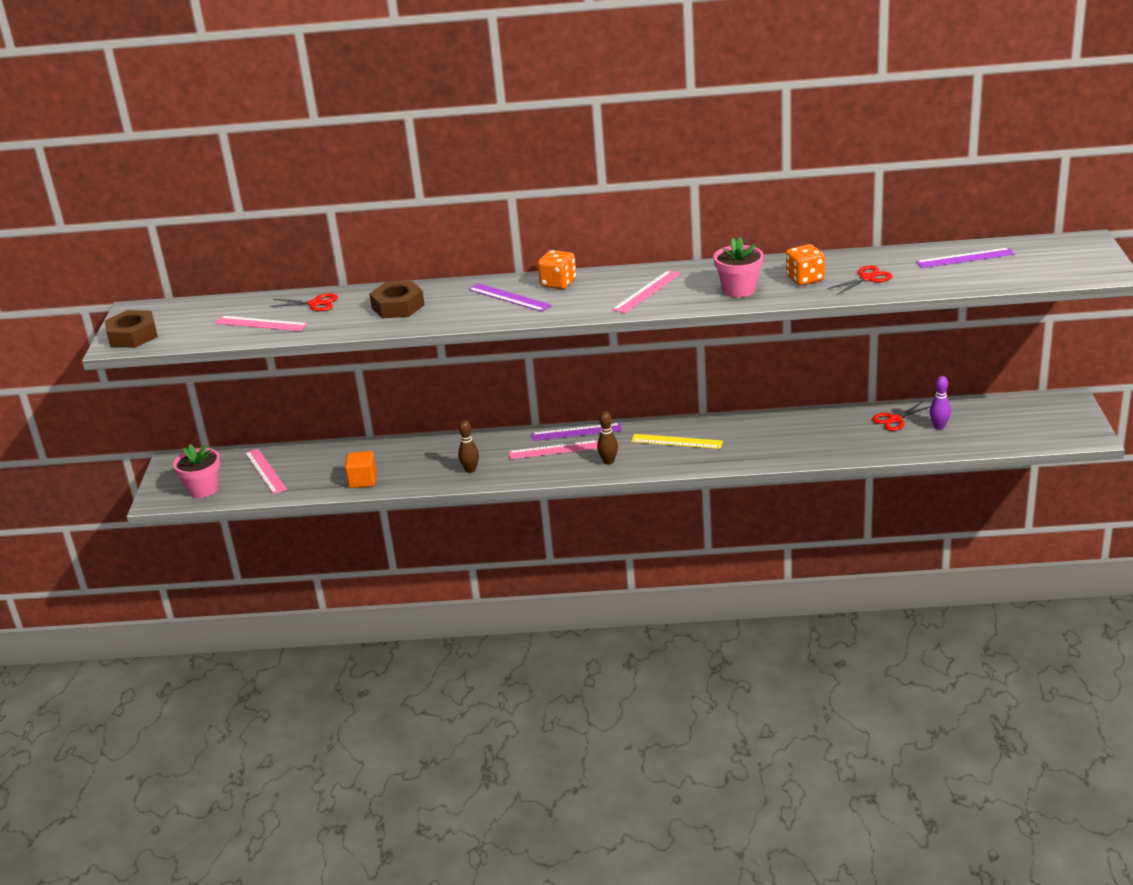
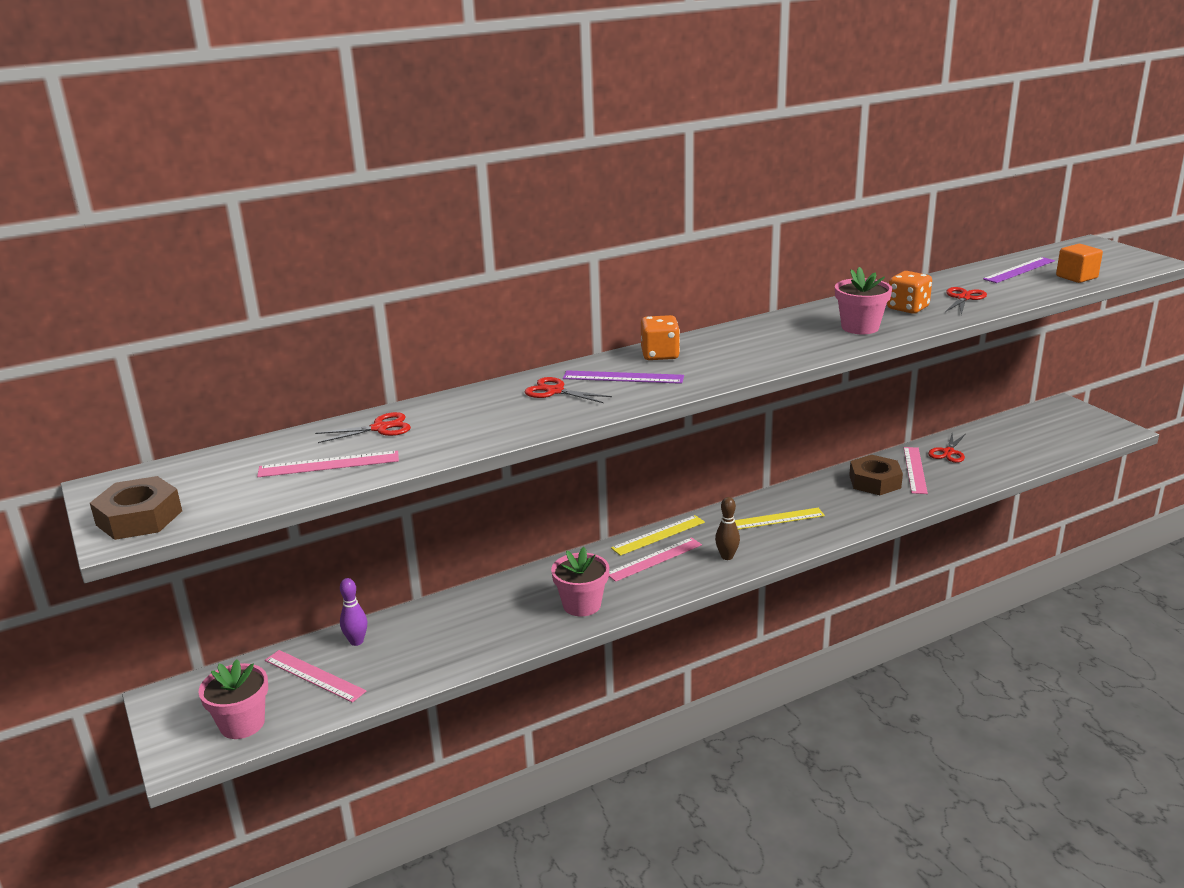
camera: 30 degrees left, 5 degrees down
orange cube [345,451,377,488] -> orange cube moved to [1056,244,1103,283]
brown nut [369,281,425,318] -> brown nut moved to [849,455,903,495]
brown bowling pin [458,420,479,473] -> pink flower pot [551,547,609,616]
purple ruler [532,423,622,441] -> yellow ruler [611,515,705,556]
pink ruler [612,270,681,314] -> pink ruler moved to [904,447,928,494]
purple bowling pin [930,376,951,429] -> purple bowling pin moved to [340,578,367,646]
none -> red scissors [525,377,612,403]

